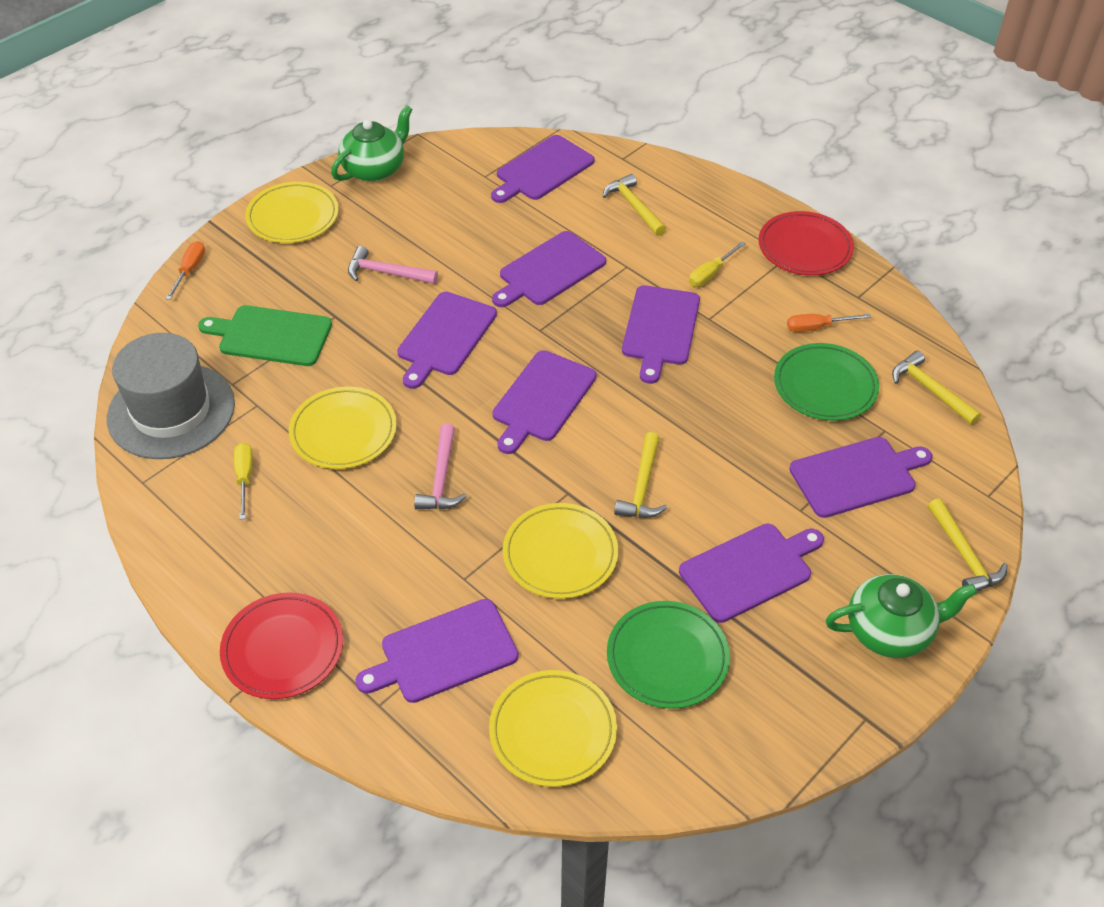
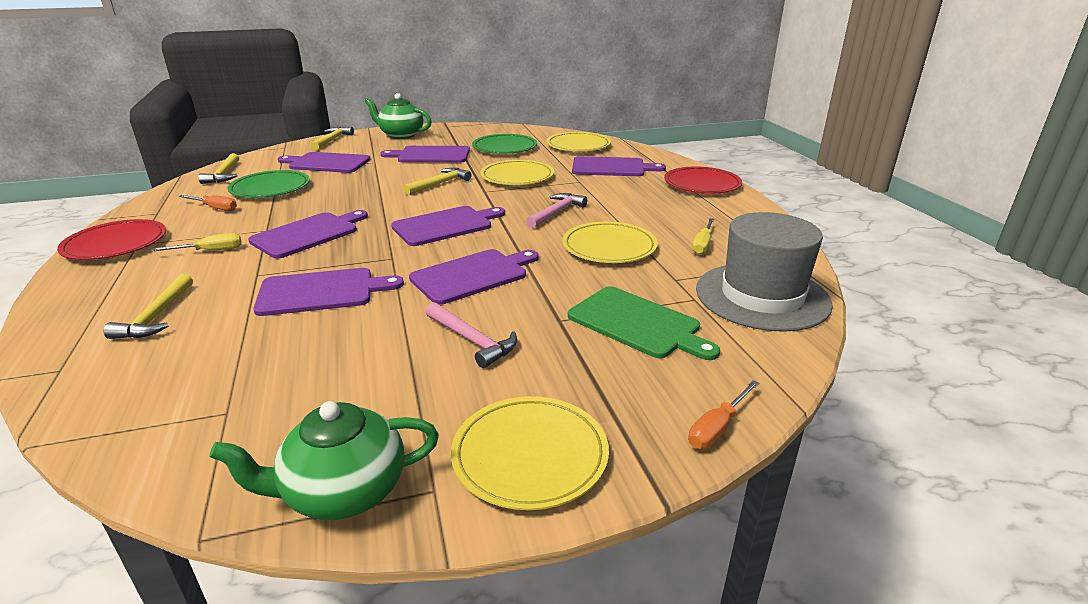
camera: 150 degrees left, 20 degrees down
purple cutting board [491,135,595,203] -> none

